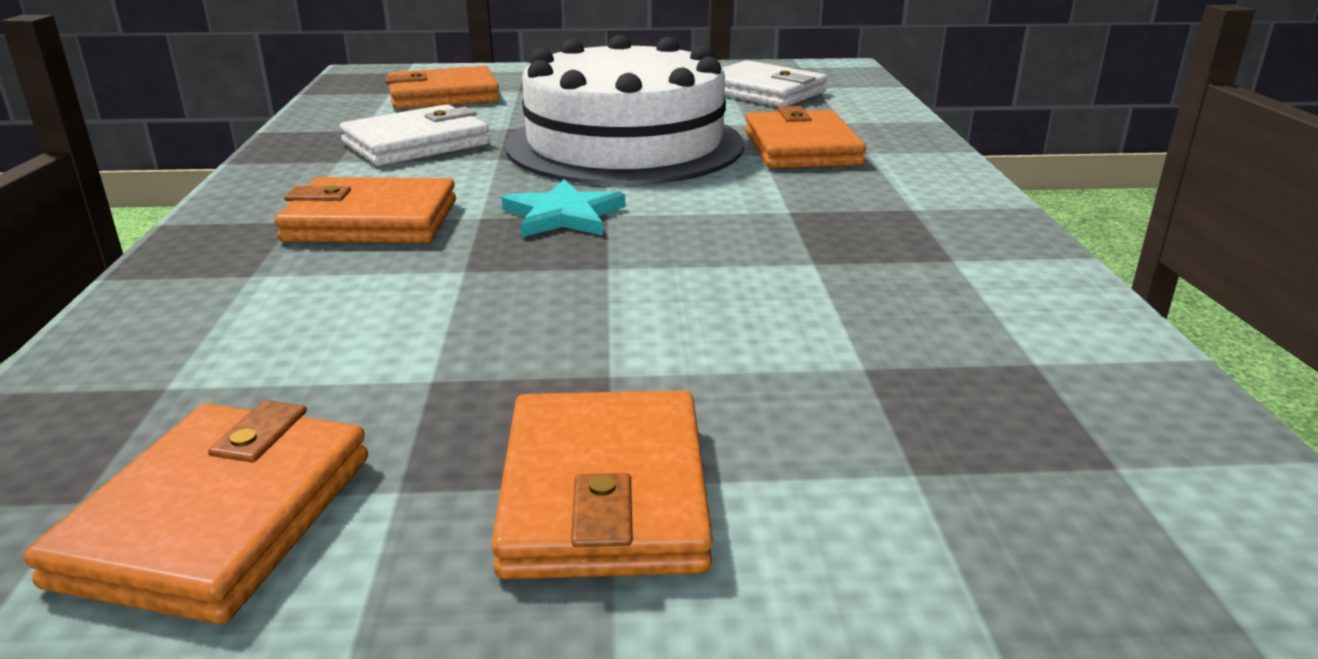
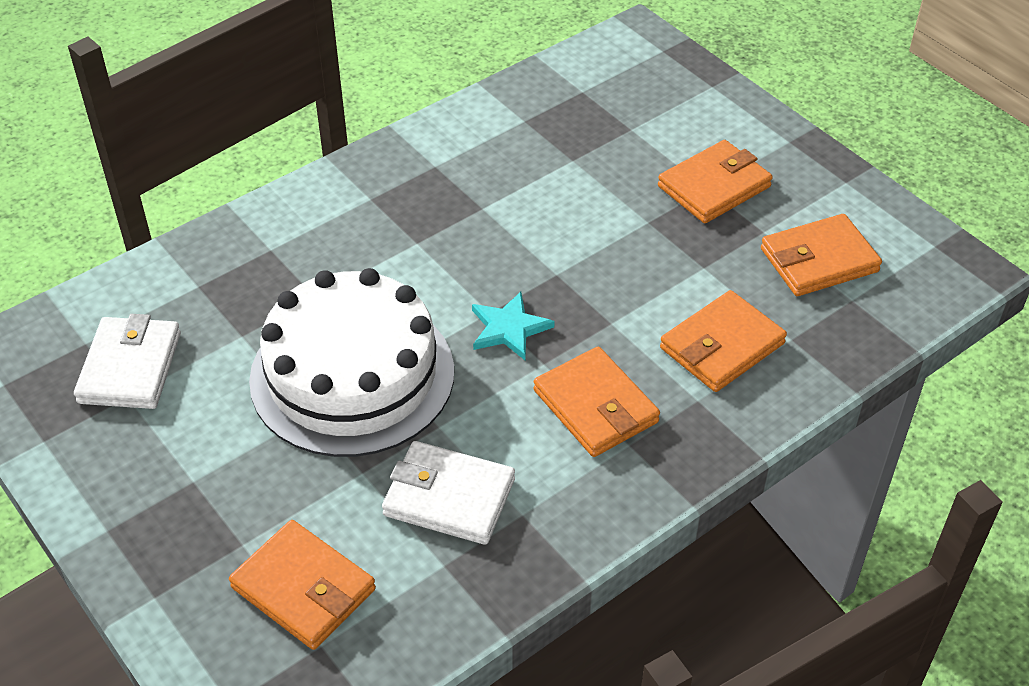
camera: 125 degrees left, 20 degrees up
orange wallet [745,106,866,168] -> orange wallet moved to [660,290,787,392]

